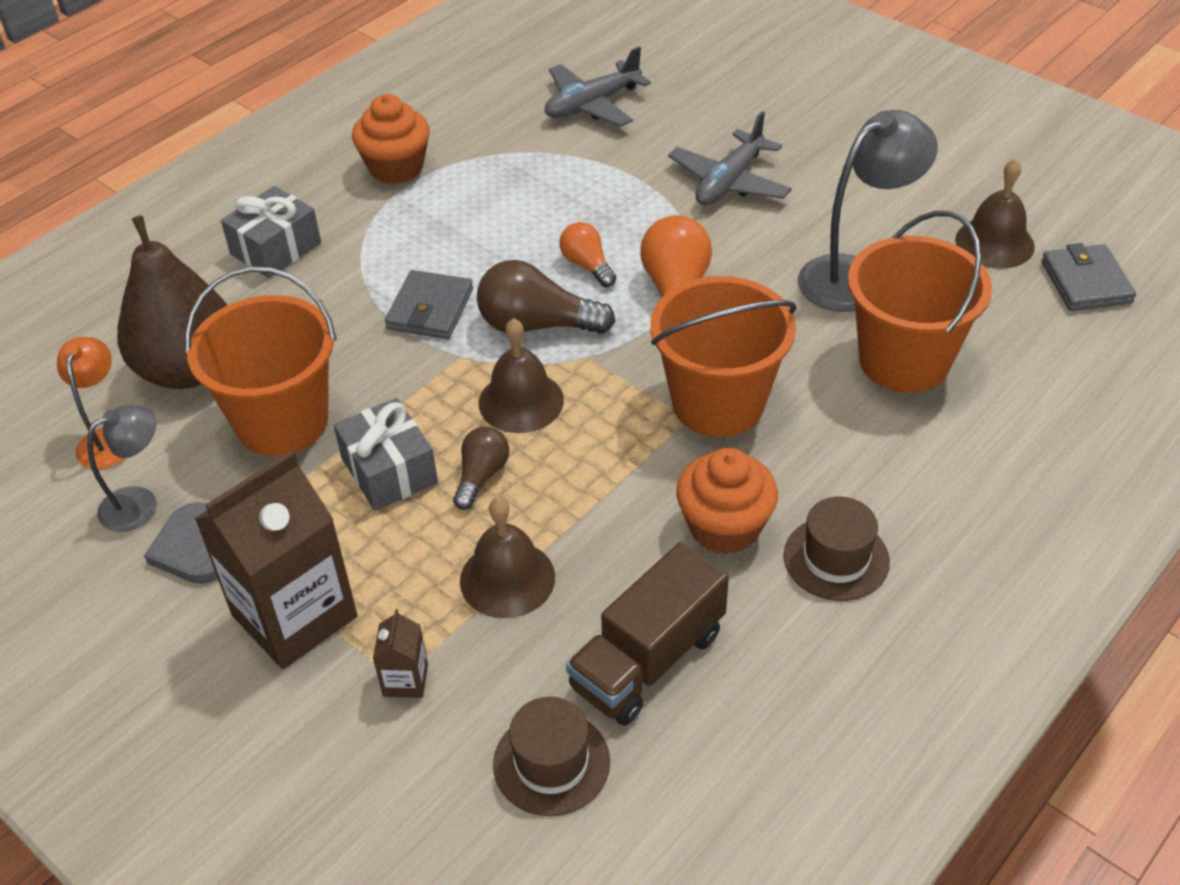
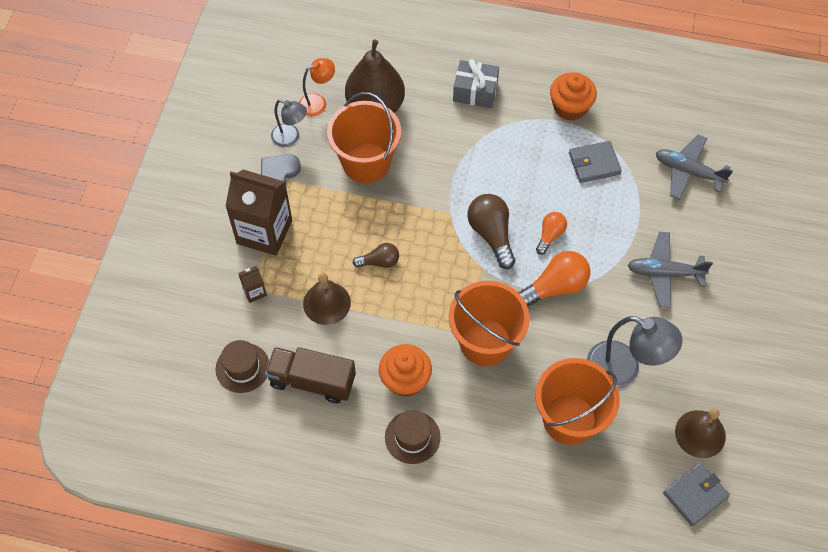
camera: 60 degrees right, 15 degrees up
grey gift [334,398,438,511] -> none
grey wallet [385,270,473,339] -> grey wallet moved to [569,141,622,183]
brown bell [479,318,564,433] -> none

